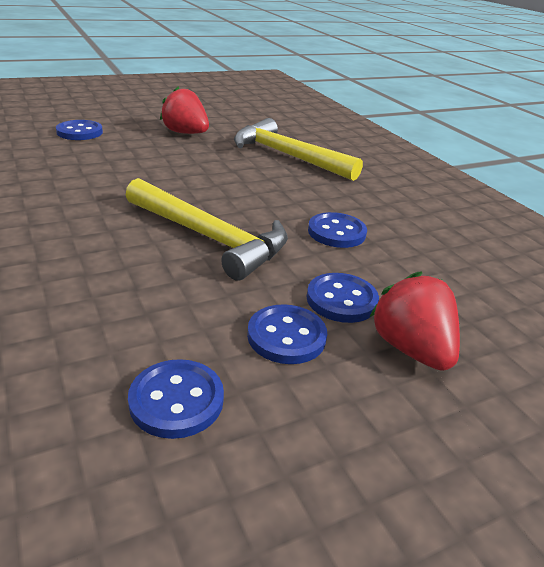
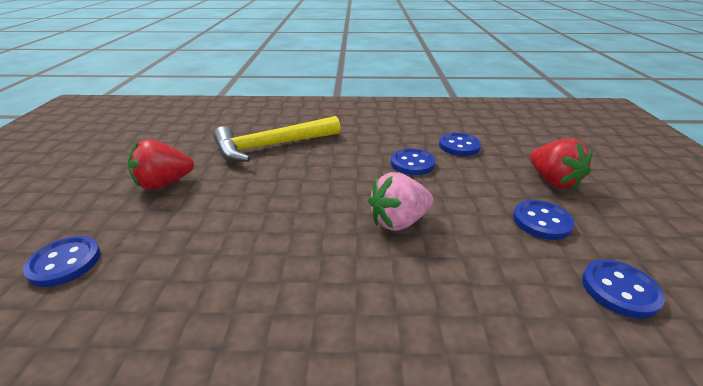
camera: 60 degrees left, 0 degrees up
yellow hammer [126,178,288,281] -> pink strawberry [368,172,433,231]
blue button [307,273,379,323] -> blue button moved to [439,133,481,156]
red strawberry [370,271,460,371] -> red strawberry turned 120 degrees counterclockwise [530,138,593,190]

